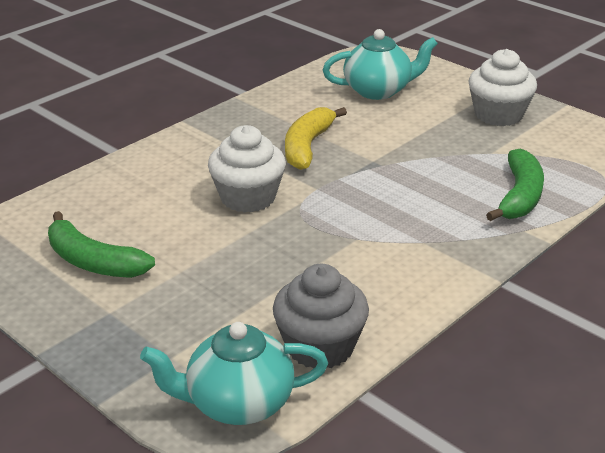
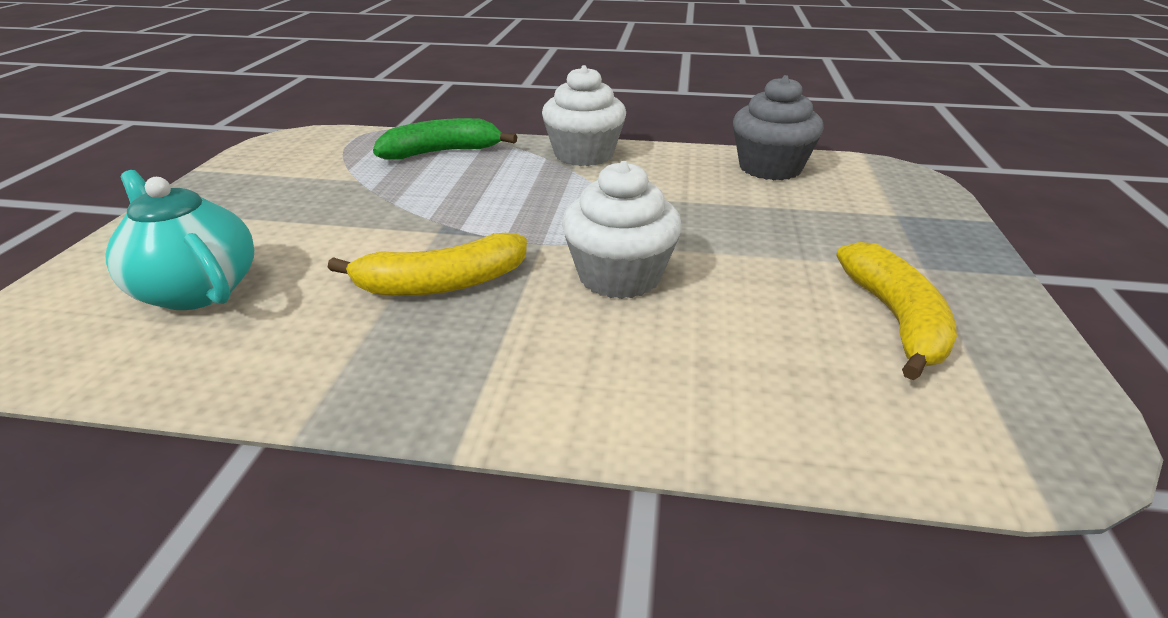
camera: 125 degrees left, 0 degrees up
green banana [48,211,155,278] -> yellow banana [837,242,957,380]
turquoise teapot [140,322,328,425] -> none
white cupcake [468,49,537,126] -> white cupcake moved to [542,65,626,166]

